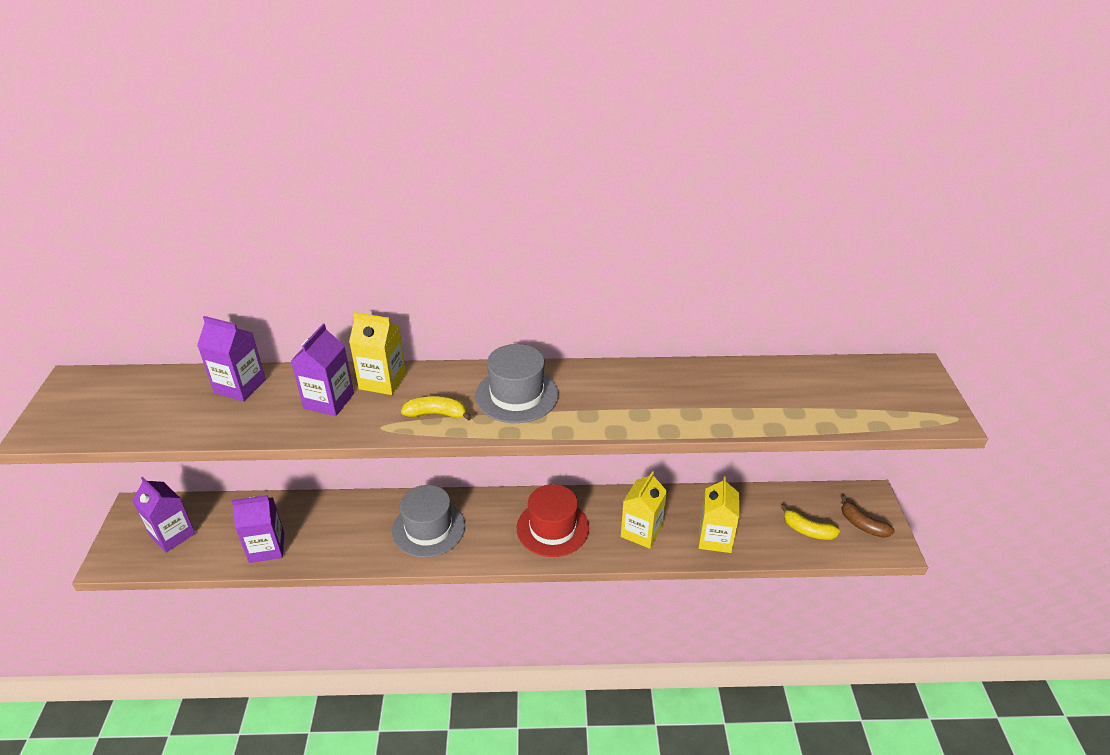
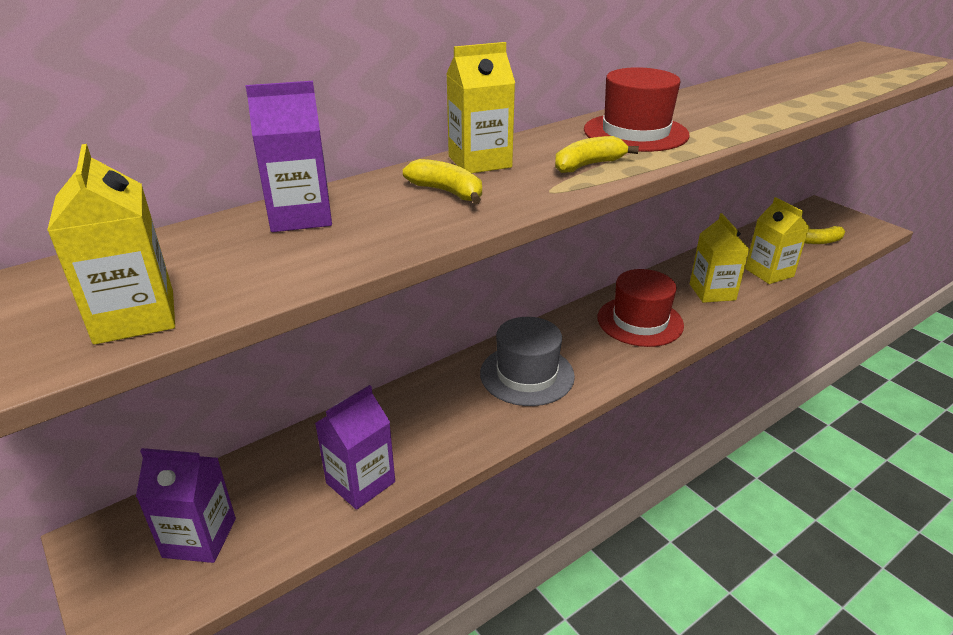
camera: 35 degrees left, 5 degrees down
purple carton [291,324,354,416] -> yellow banana [403,159,482,204]
grey hat [475,344,559,423] -> red hat [584,67,690,152]
brown banana [841,496,895,538] -> none
none -> yellow carton [47,144,175,345]

